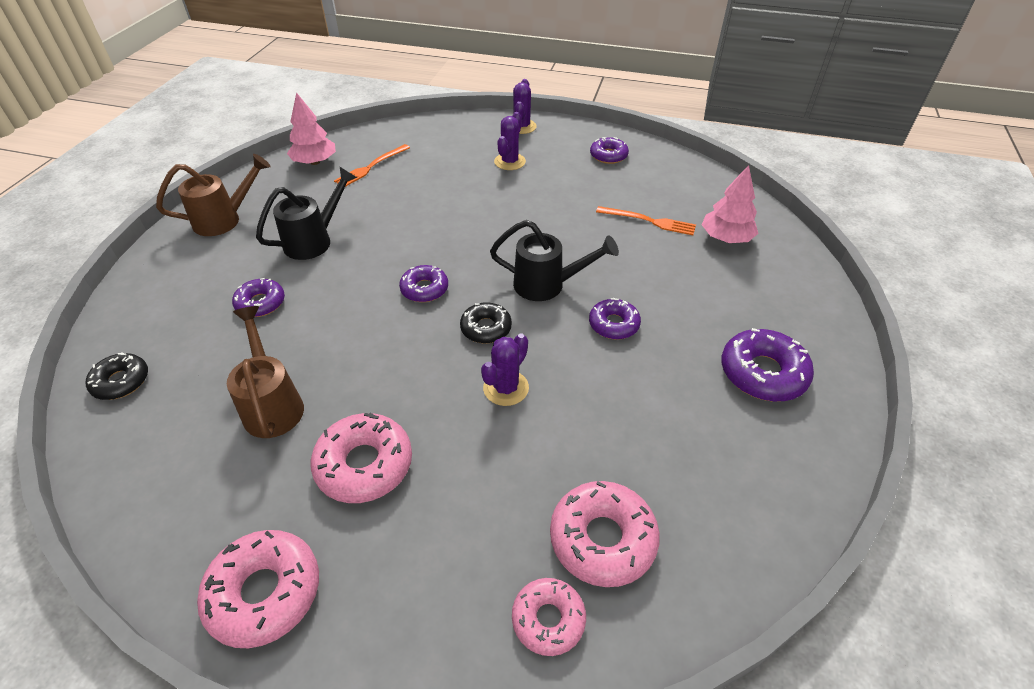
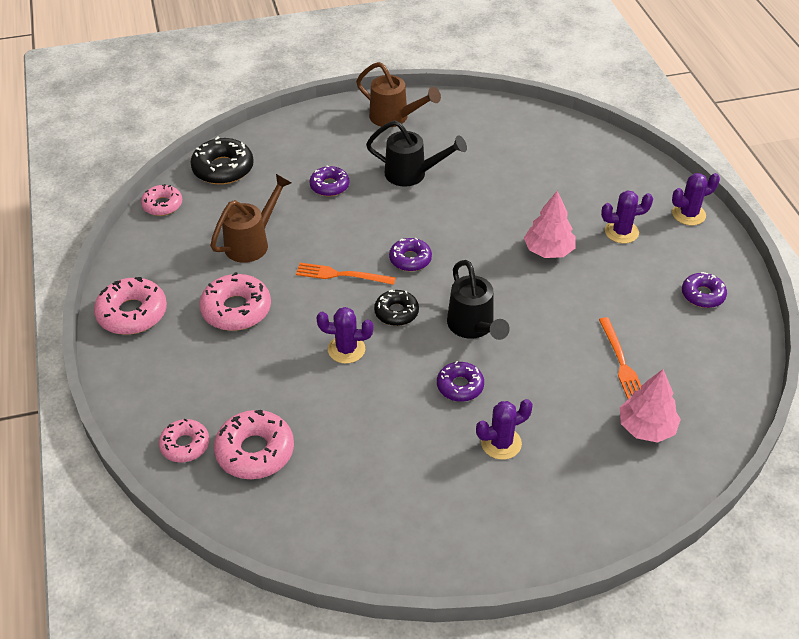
camera: 60 degrees right, 0 degrees up
black donut [86,352,148,400] -> black donut [190,136,254,185], size x1.58
pink tree [287,92,336,165] -> pink tree moved to [524,191,575,258]
orange fork [334,144,410,187] -> orange fork moved to [296,263,396,285]
purple donut [722,328,814,401] -> none
none -> pink donut [141,184,182,216]
none -> purple cactus [476,399,533,460]

